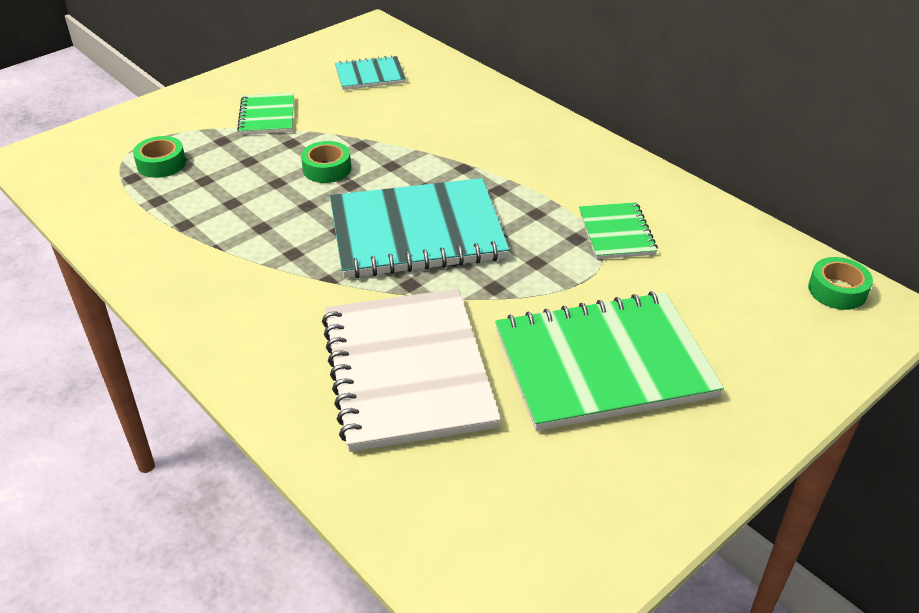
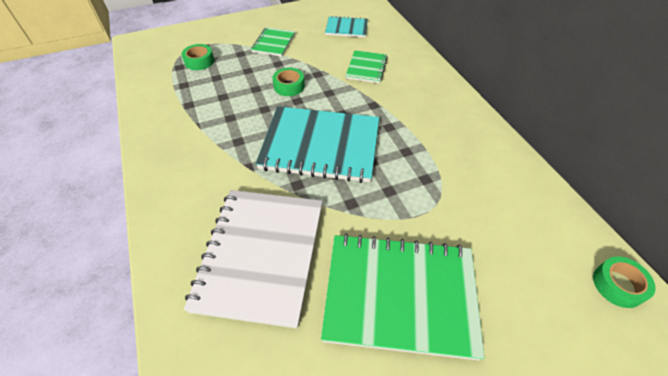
camera: 20 degrees right, 10 degrees up
green notebook [579,202,658,259] -> green notebook moved to [346,50,388,83]

